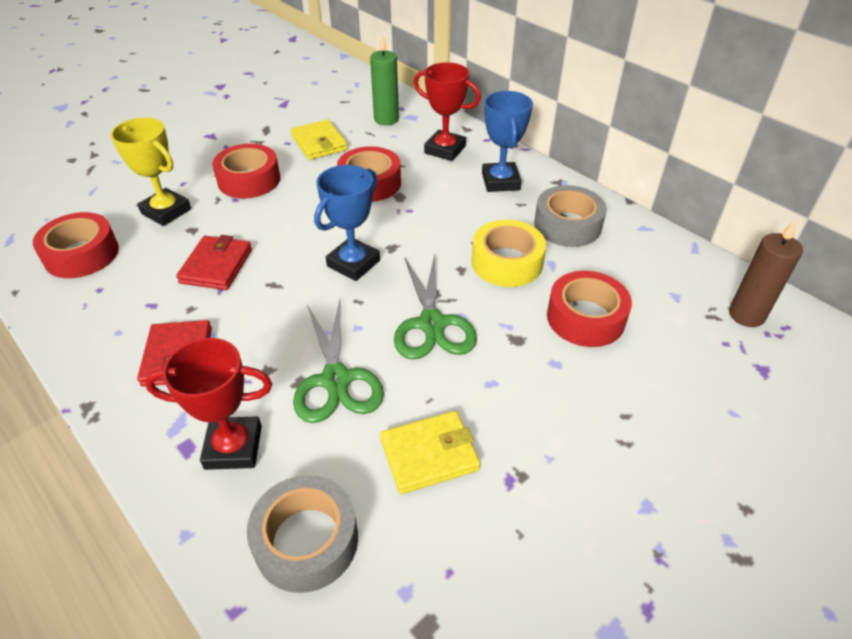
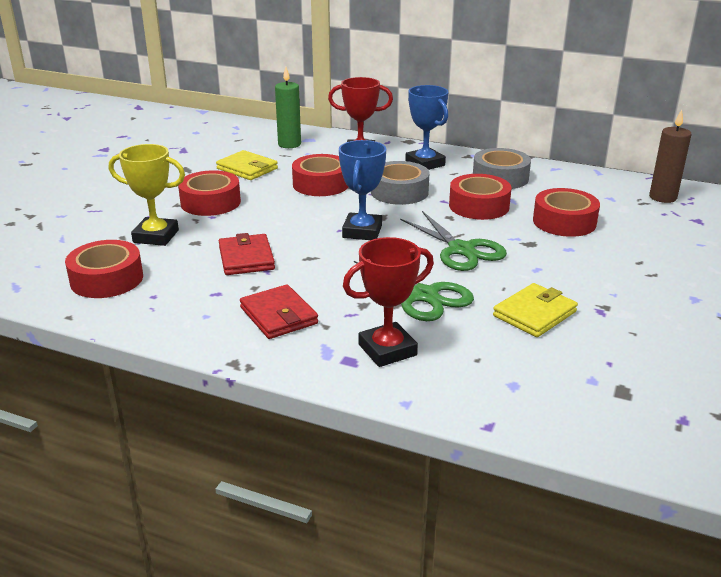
camera: 25 degrees left, 15 degrees down
grey tape [247,475,358,593] -> grey tape moved to [371,161,429,205]
yellow tape [472,220,546,287] -> red tape [449,174,512,220]

